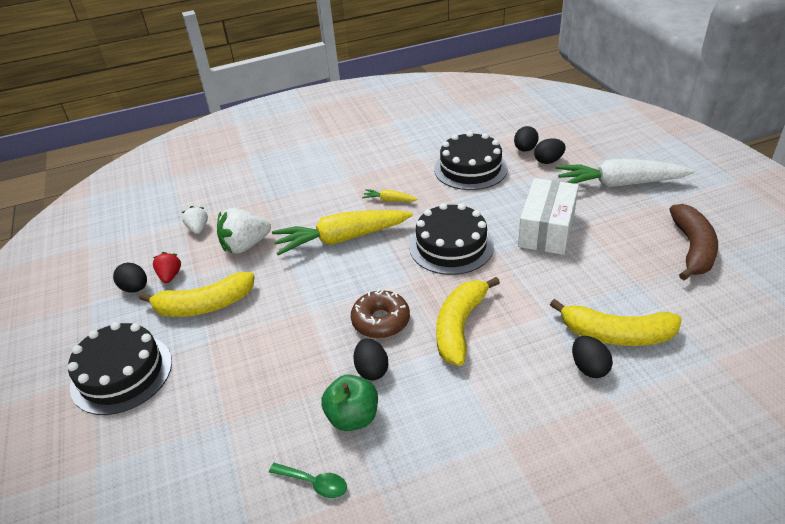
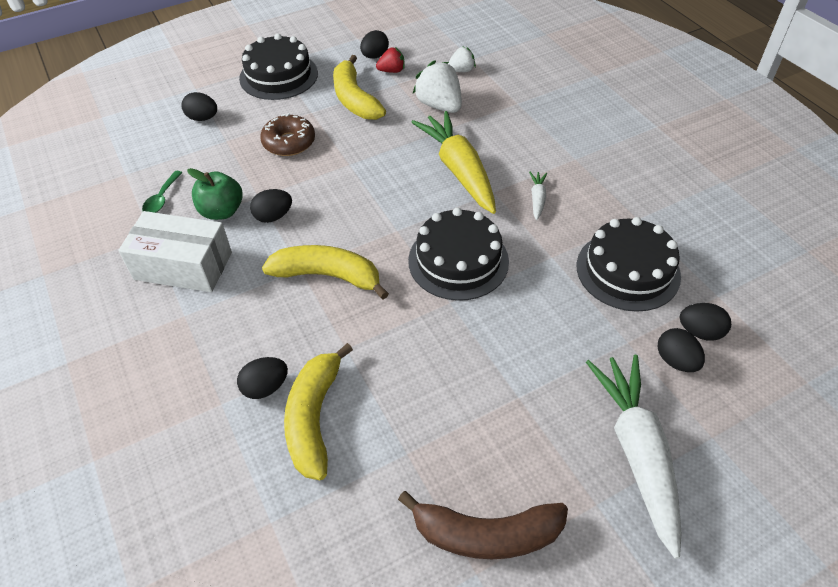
camera: 80 degrees right, 10 degrees up
brown donut [351,289,410,338] -> brown donut moved to [260,113,315,156]
yellow carrot [362,189,418,201] -> white carrot [529,172,547,220]
white box [518,178,579,255] -> white box moved to [118,211,232,292]
none -> black egg [181,92,217,121]

